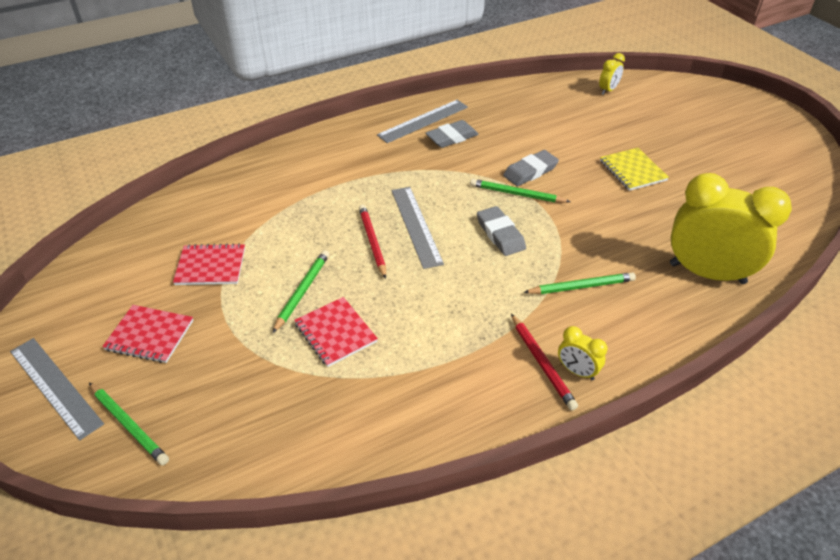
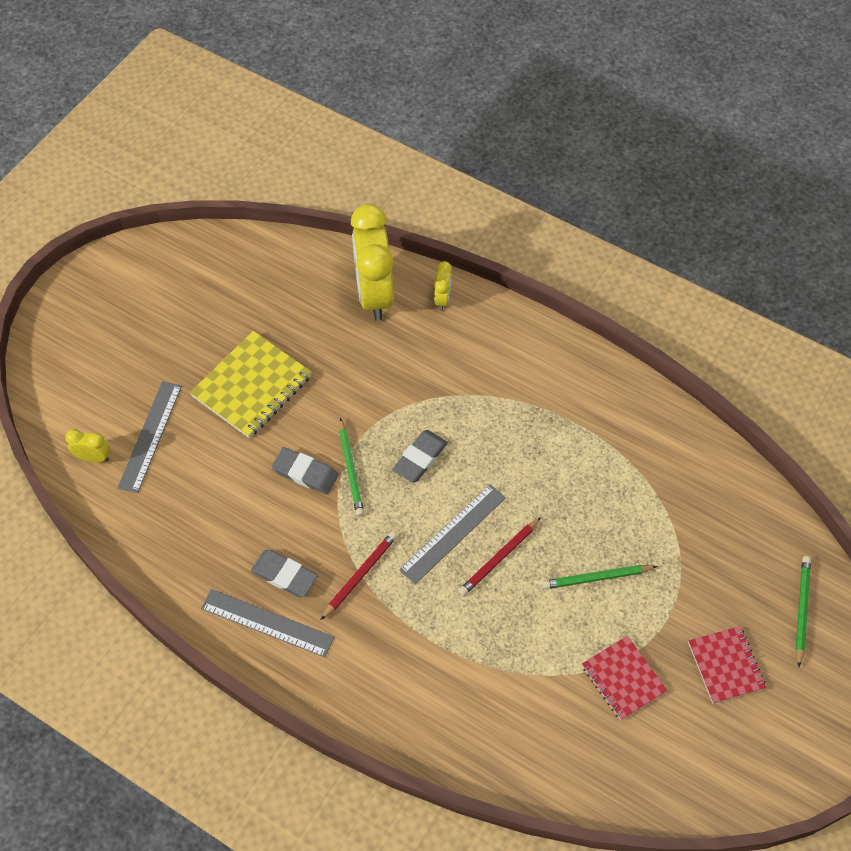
camera: 120 degrees left, 15 degrees up
grey ruler [10,338,104,441] -> grey ruler moved to [118,381,182,493]
red notebook [294,297,378,367] -> none
red pencil [511,314,578,411] -> red pencil moved to [321,531,397,620]
green pencil [523,273,636,294] -> none
yellow clock [558,326,607,380] -> yellow clock moved to [434,261,452,311]
yellow notebook [600,148,669,191] -> yellow notebook [190,331,312,438], size x1.58

